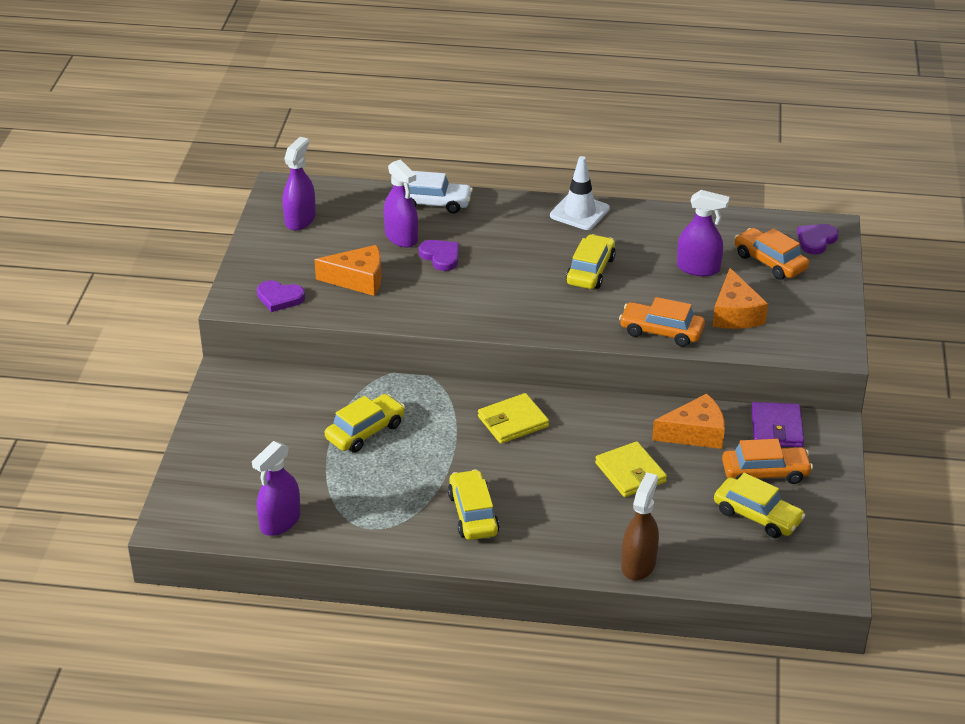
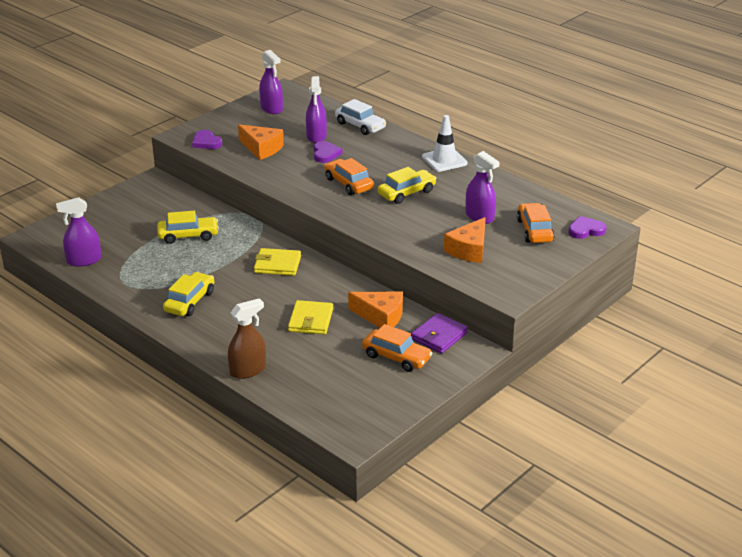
camera: 35 degrees right, 5 degrees down
purple spray bottle [283,137,316,230] -> purple spray bottle turned 90 degrees clockwise [259,50,283,114]
orange car [619,297,705,347] -> orange car moved to [324,158,374,195]
yellow car [714,473,806,538] -> none

